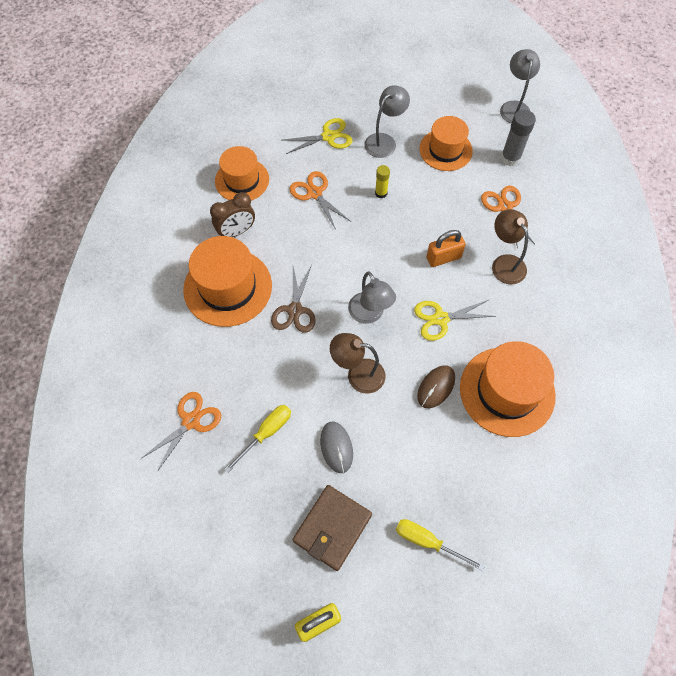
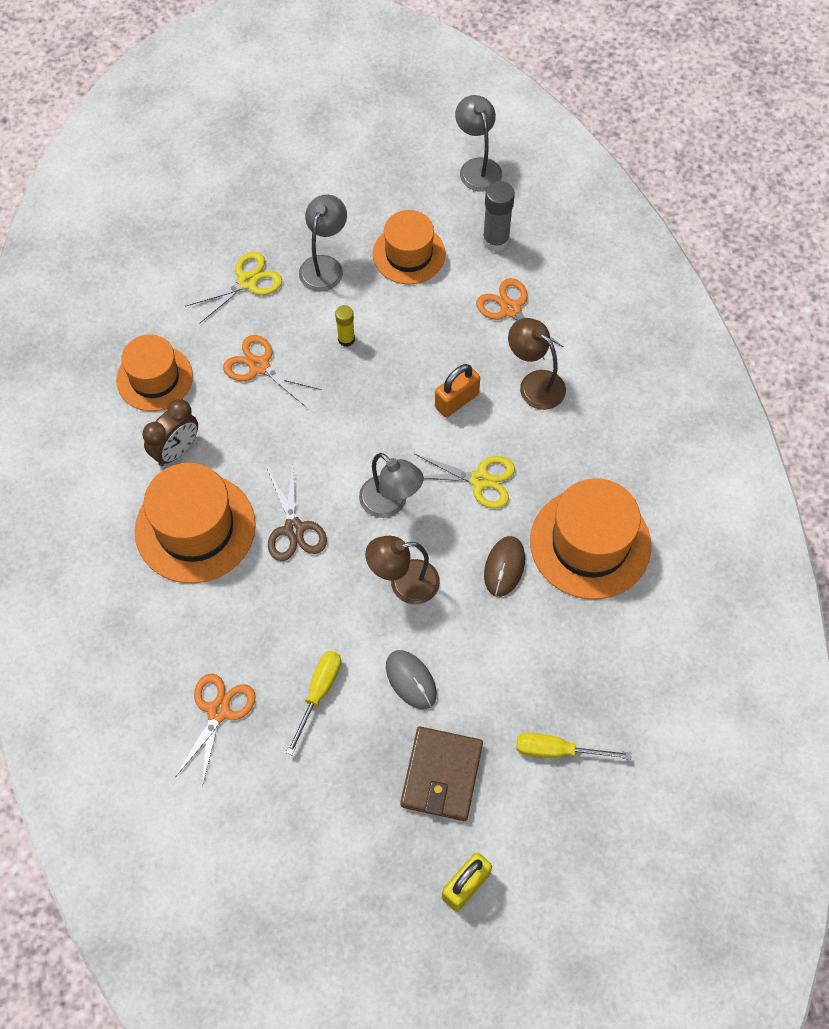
camera: 20 degrees left, 0 degrees up
yellow scissors [414,299,496,341] -> yellow scissors turned 135 degrees counterclockwise [415,454,515,509]

